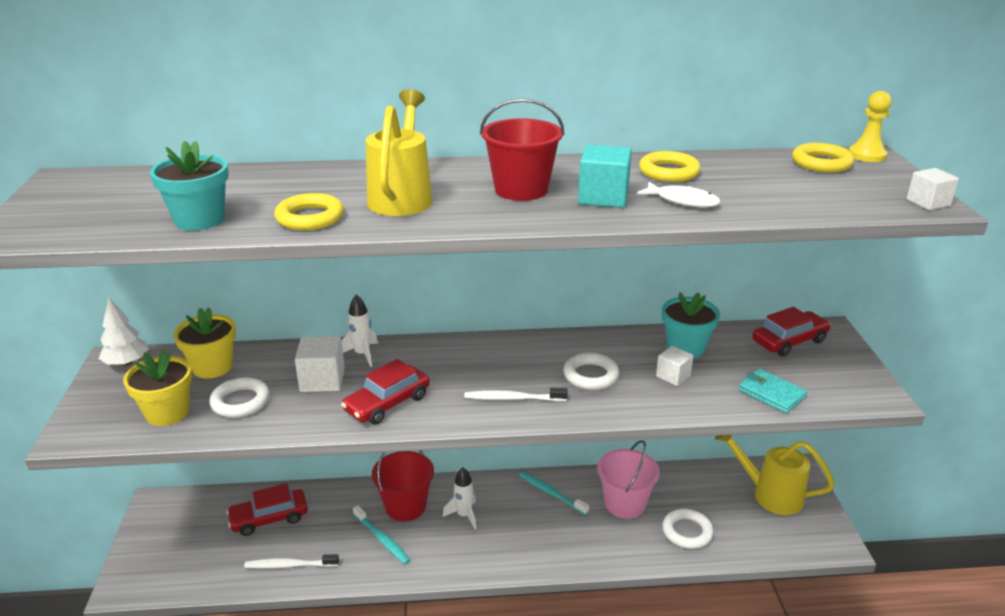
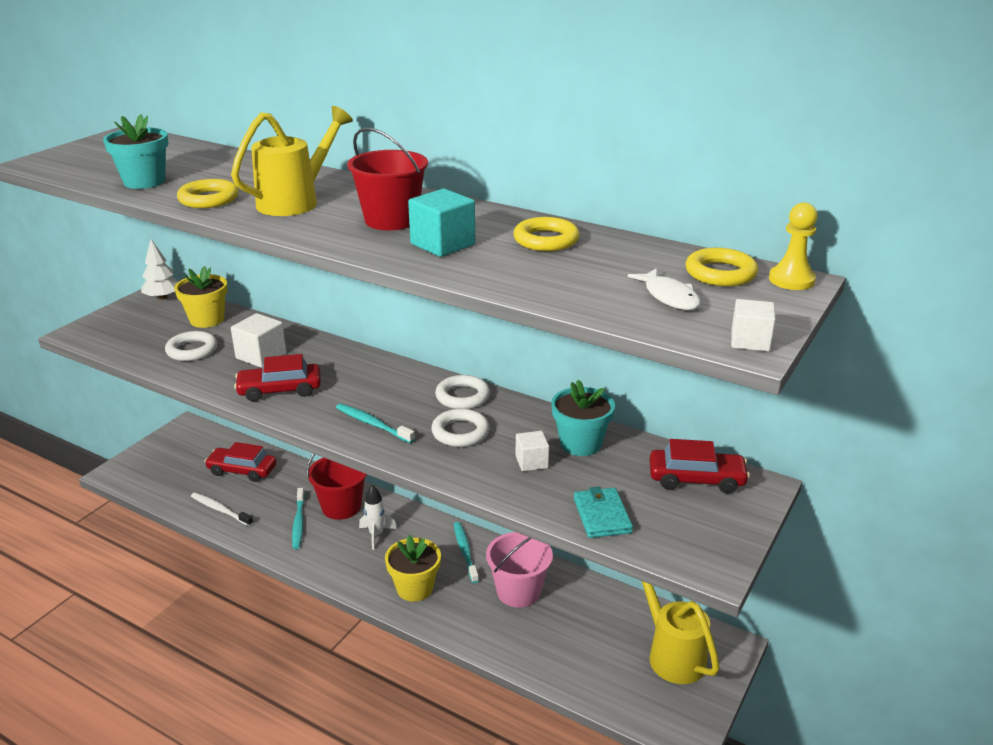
camera: 35 degrees right, 0 degrees up
yellow flower pot [123,350,192,426] -> yellow flower pot moved to [385,535,441,601]
white rocket [342,294,378,367] -> none
white toothbrush [464,388,568,401] -> turquoise toothbrush [336,403,415,443]
white fish [637,182,721,207] -> white fish moved to [627,268,701,310]
white ring [662,509,714,549] -> white ring moved to [435,375,490,409]

